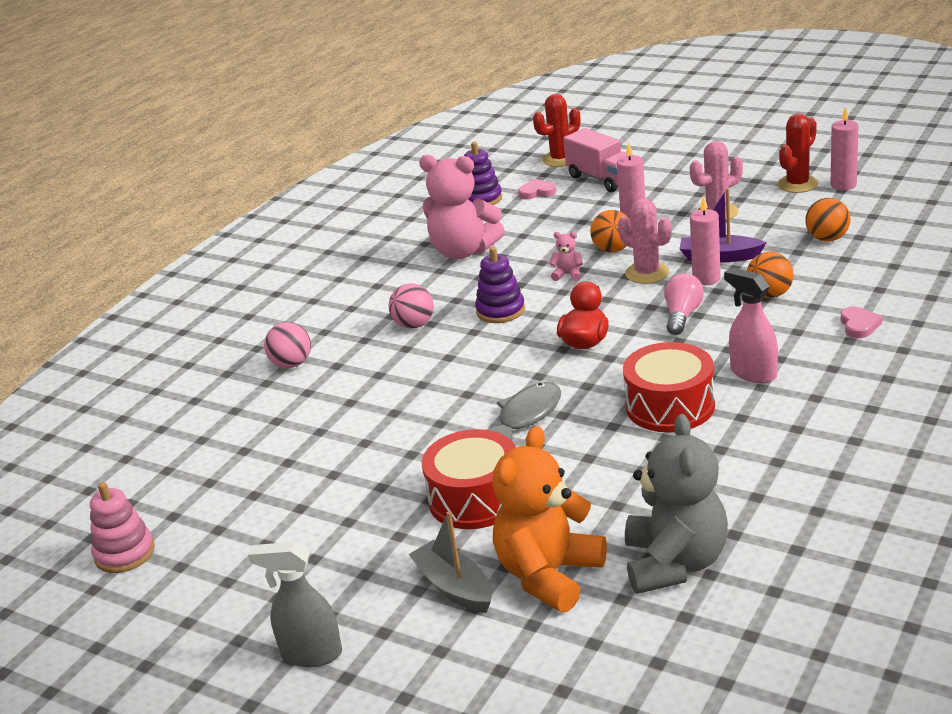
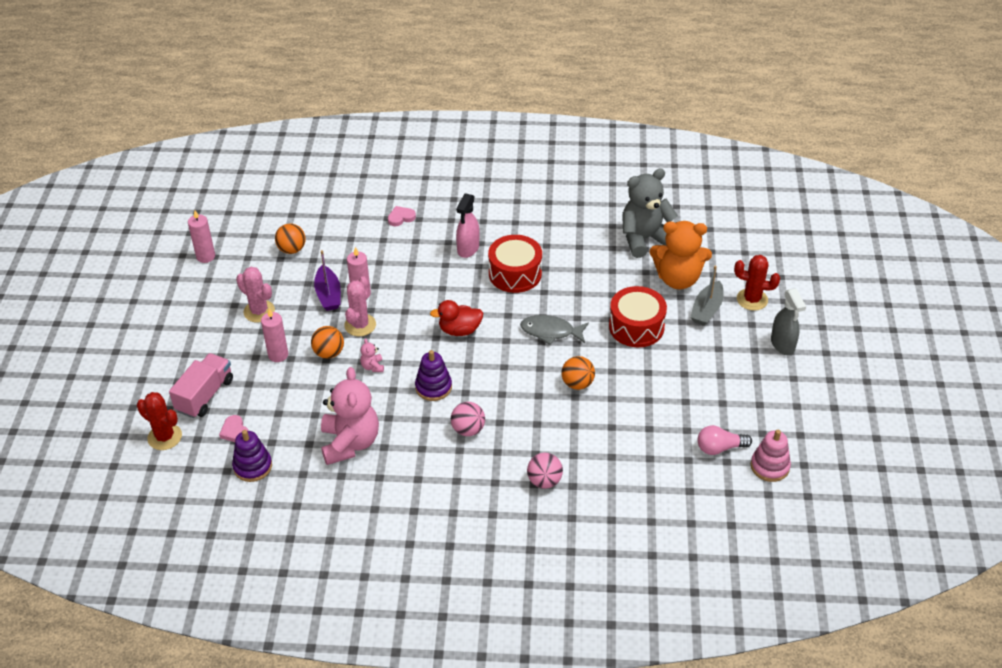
camera: 120 degrees left, 15 degrees up
pink light bulb [664,273,704,335] -> pink light bulb moved to [698,425,752,455]
orange ball [747,252,794,298] -> orange ball moved to [561,356,595,390]
red cactus [777,114,818,193] -> red cactus moved to [734,255,780,311]

